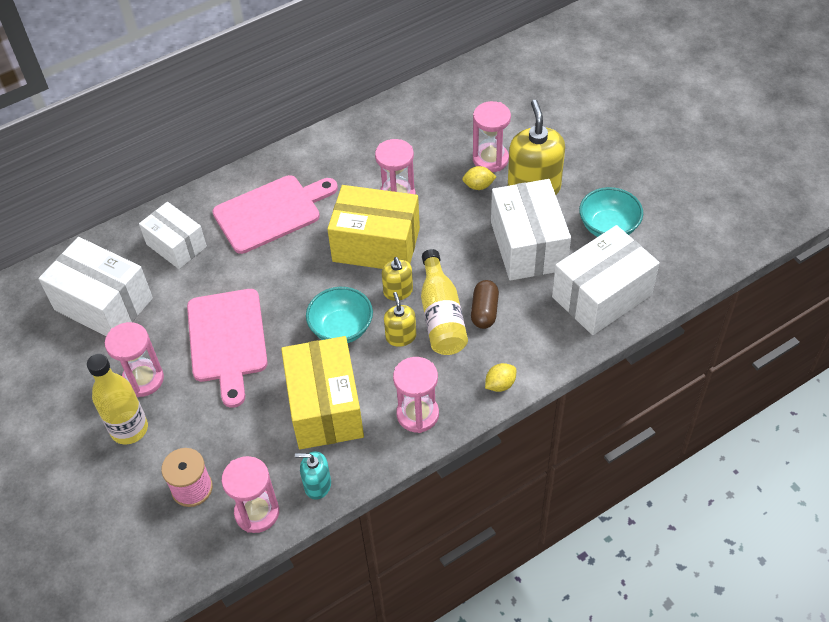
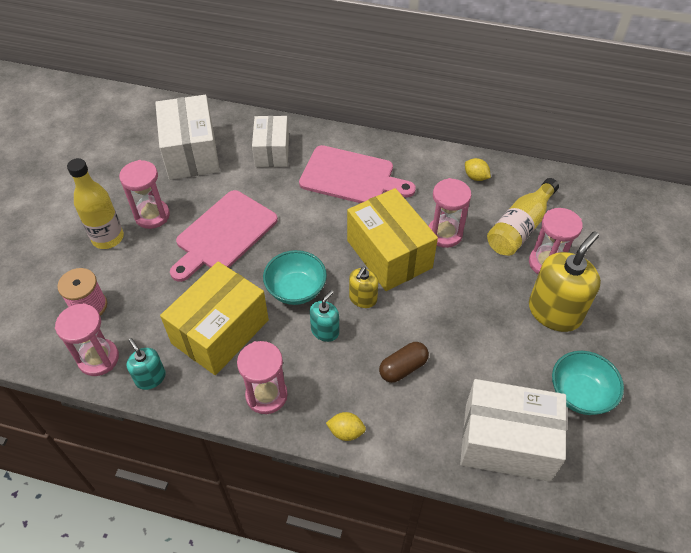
camera: 45 degrees right, 0 degrees up
yellow soap dispenser [384,292,416,347] -> turquoise soap dispenser [310,290,339,342]
yellow bottle [421,249,468,355] -> yellow bottle moved to [487,178,559,256]
yellow lemon [462,166,496,190] -> yellow lemon moved to [465,158,491,181]
white box [491,179,571,281] -> none

